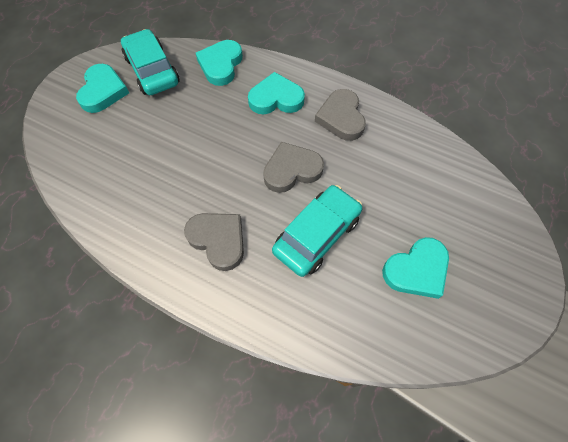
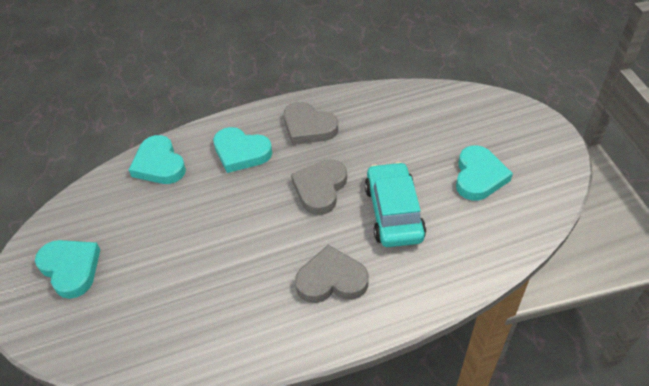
camera: 45 degrees left, 15 degrees down
turquoise car [121,29,180,95] -> none
turquoise heart [248,72,305,114] -> turquoise heart turned 105 degrees counterclockwise [213,127,272,173]

